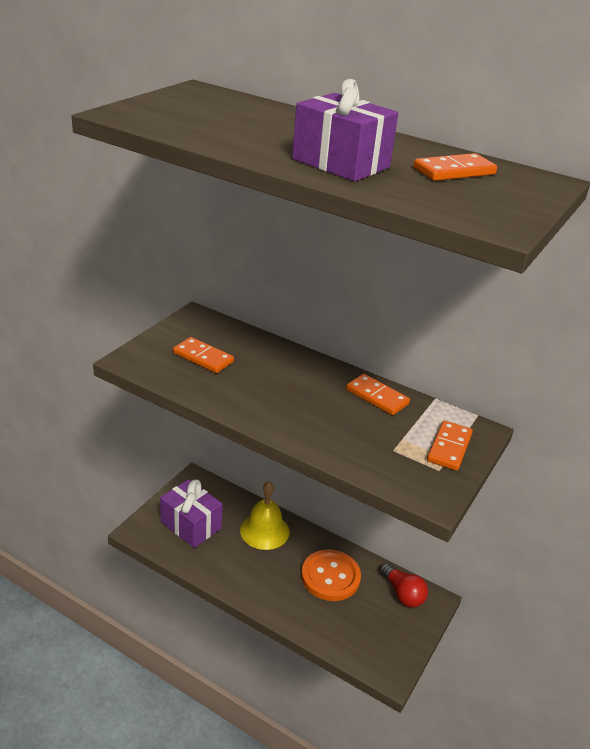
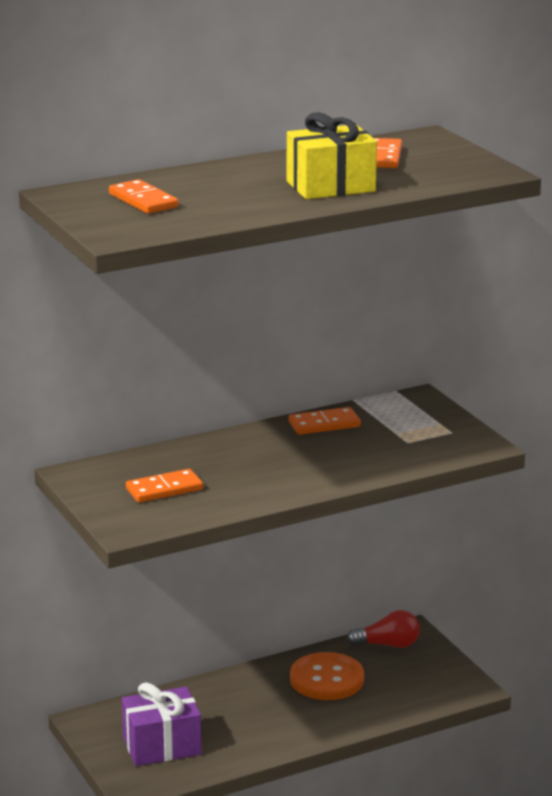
camera: 55 degrees left, 10 degrees down
yellow bell [240,481,289,550] -> none
purple gift [292,79,398,182] -> yellow gift [287,112,377,199]
orange domino [427,420,473,471] -> orange domino moved to [109,179,178,214]

